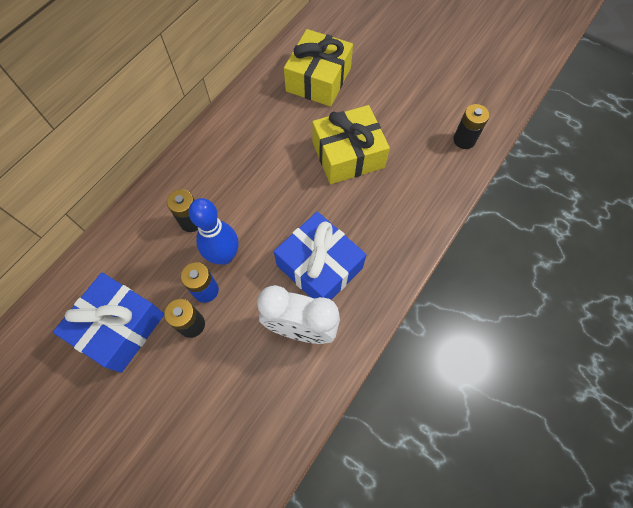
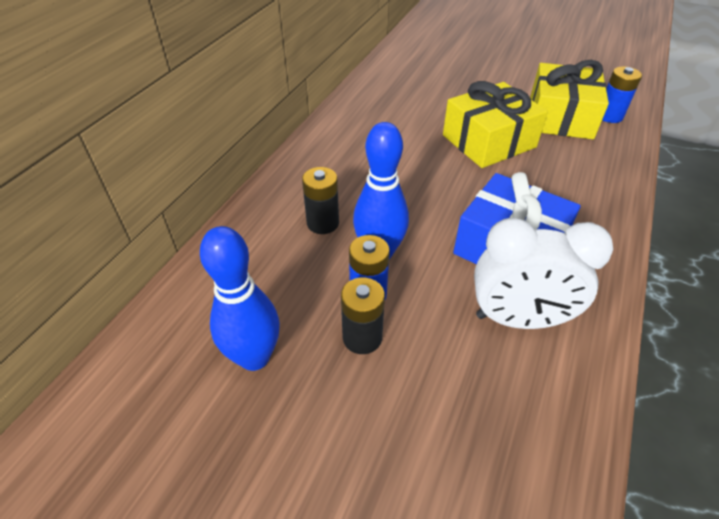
camera: 10 degrees left, 20 degrees down
blue gift [53,273,164,373] -> blue bowling pin [200,226,280,371]
yellow gift [284,29,353,107] -> yellow gift moved to [530,60,609,139]
black battery [453,104,490,149] -> blue battery [602,66,642,123]

